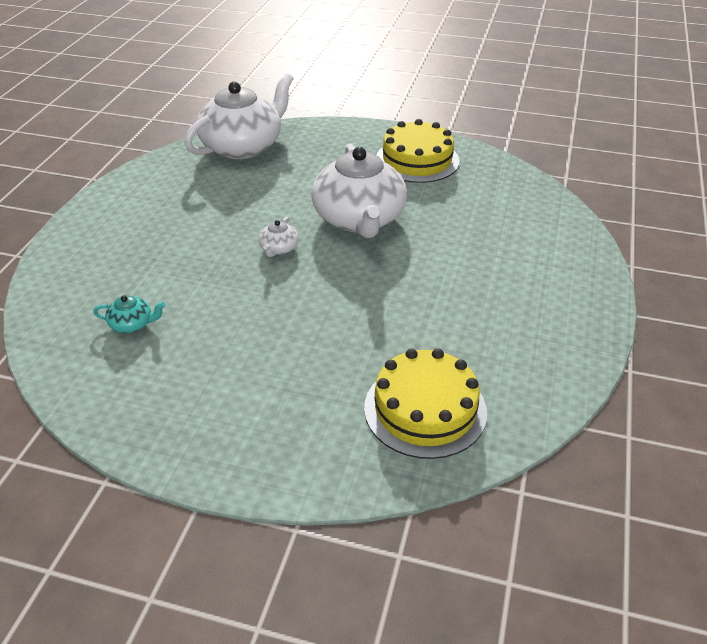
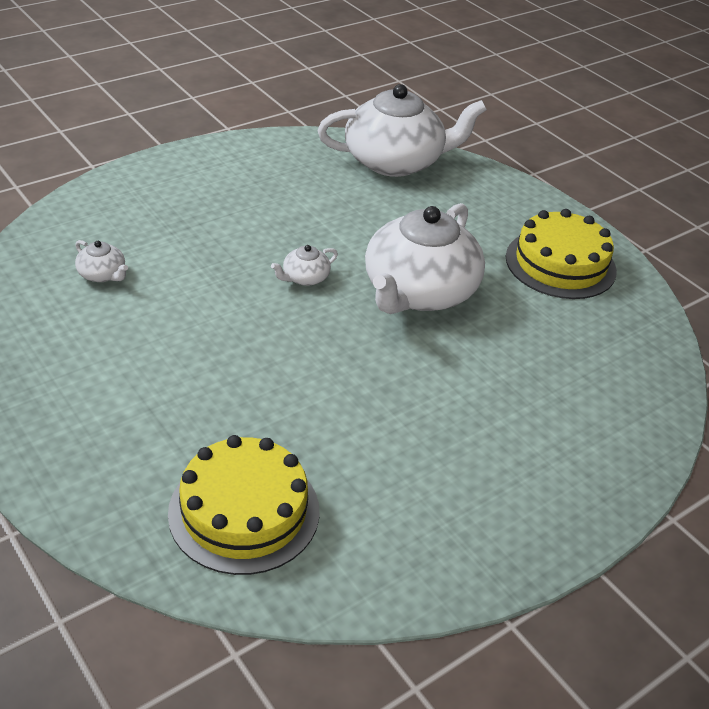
camera: 35 degrees right, 0 degrees up
turquoise teapot [93,295,165,333] -> white teapot [75,240,128,282]

